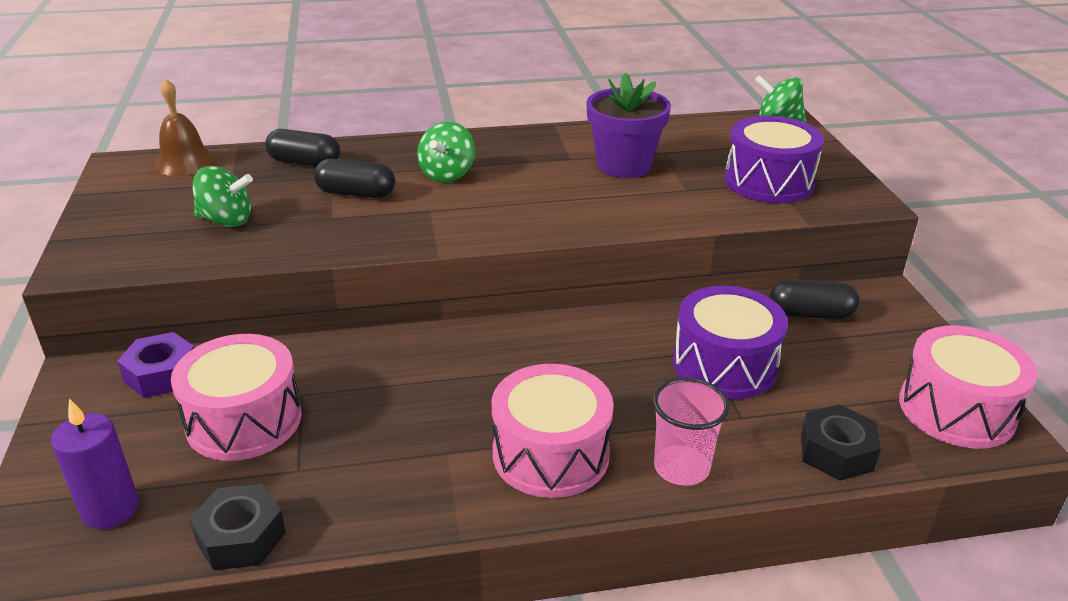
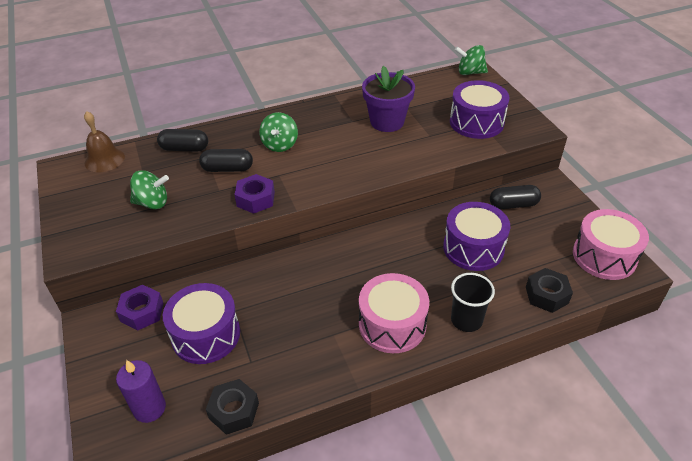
camera: 10 degrees left, 10 degrees up
pink drum [171,334,302,461] -> purple drum [163,283,240,364]
pink cup [653,377,729,486] -> black cup [451,273,495,332]
none -> purple nut [234,174,275,214]

